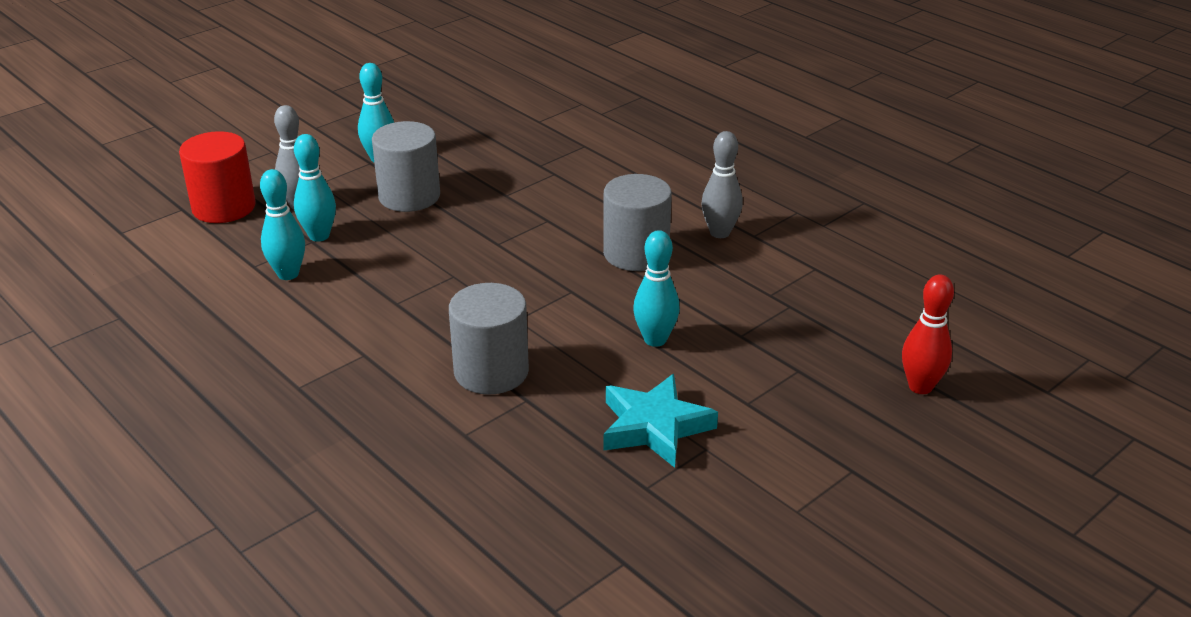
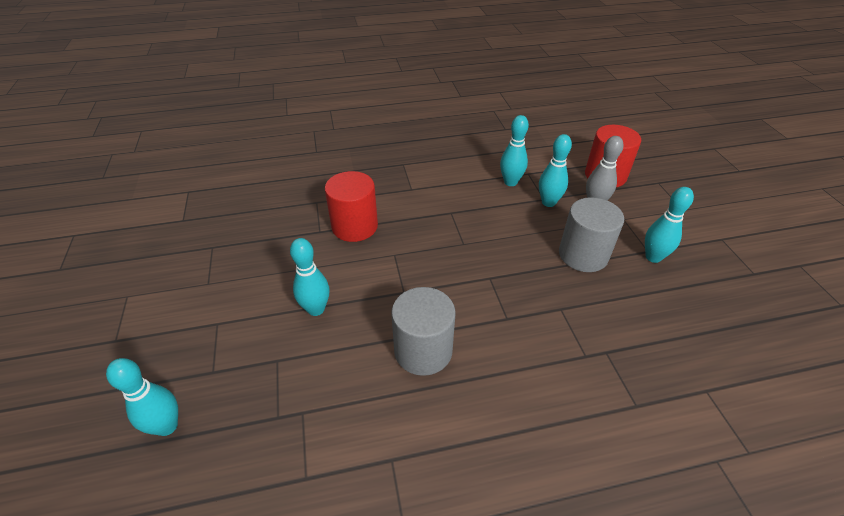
camera: 120 degrees right, 10 degrees up
grey cylinder [449,283,529,395] -> red cylinder [325,171,378,242]
turquoise star [604,374,718,468] -> none
grey bowling pin [701,131,743,238] -> none
red bowling pin [902,275,954,394] -> none
none -> turquoise bowling pin [106,358,178,436]

